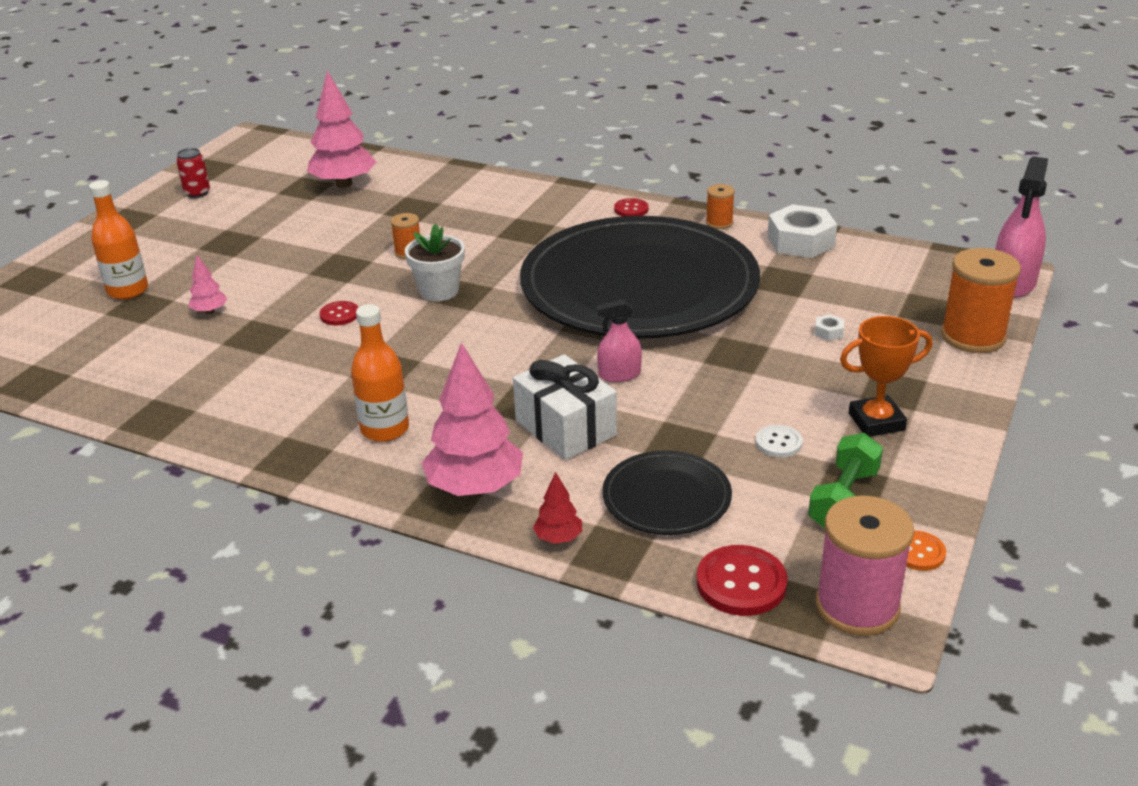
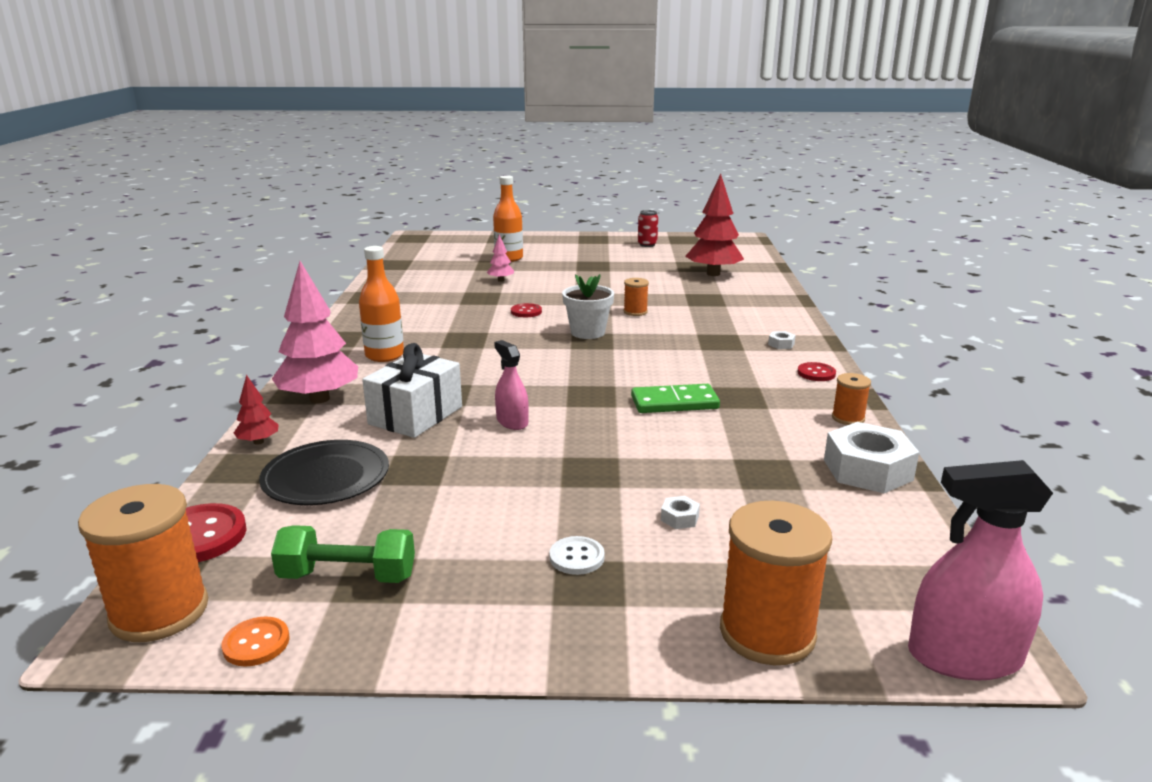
camera: 65 degrees right, 10 degrees down
pink tree [307,70,376,188] -> red tree [685,174,744,276]
black plate [520,216,760,339] -> green domino [631,384,720,413]
white button [756,425,803,457] -> white button moved to [549,536,605,575]
pink spool [816,496,914,636] -> orange spool [78,484,208,642]
orange trophy [840,316,932,437] -> none
none -> white nut [768,331,796,349]

